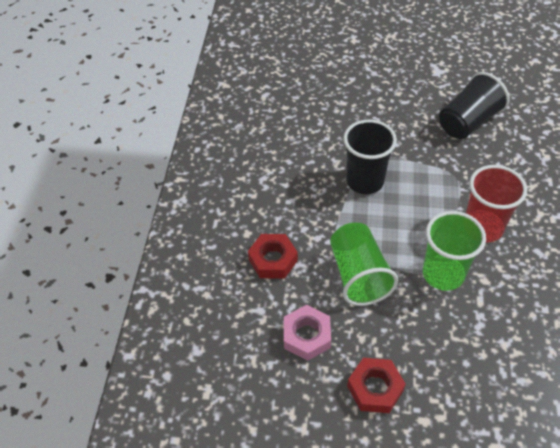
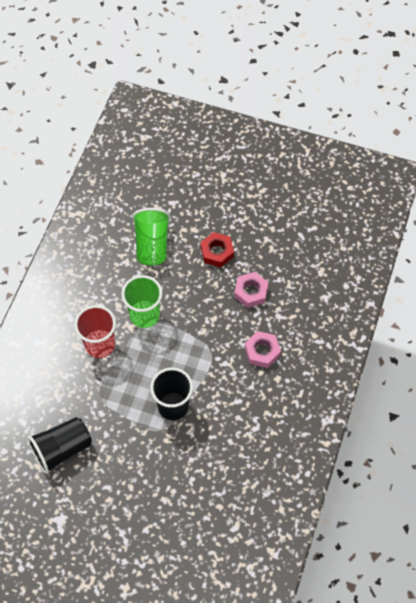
camera: 170 degrees left, 10 degrees up
red nut [248,234,298,279] -> pink nut [245,331,281,368]
green cup [330,223,398,306] -> green cup moved to [132,208,170,266]

